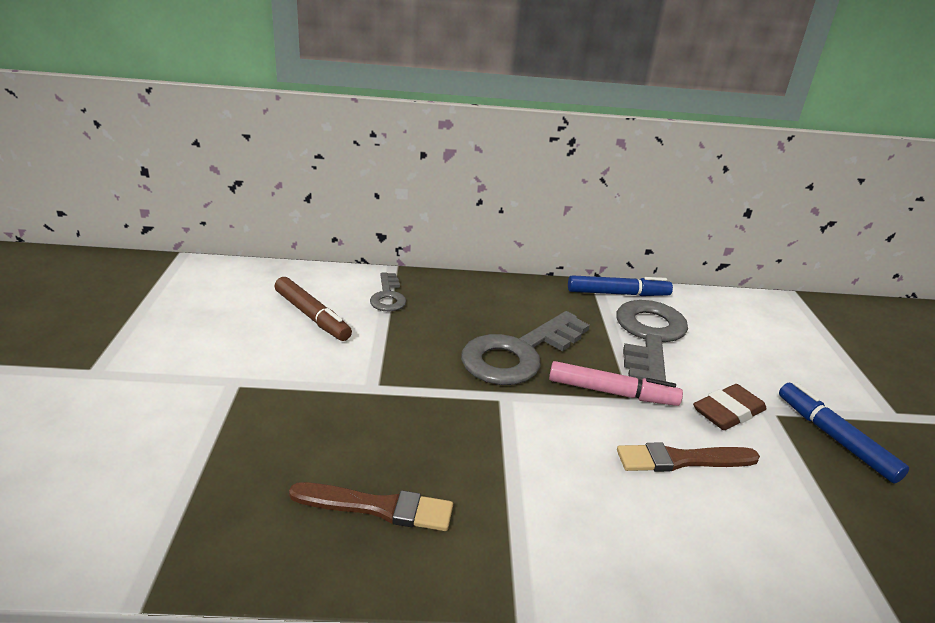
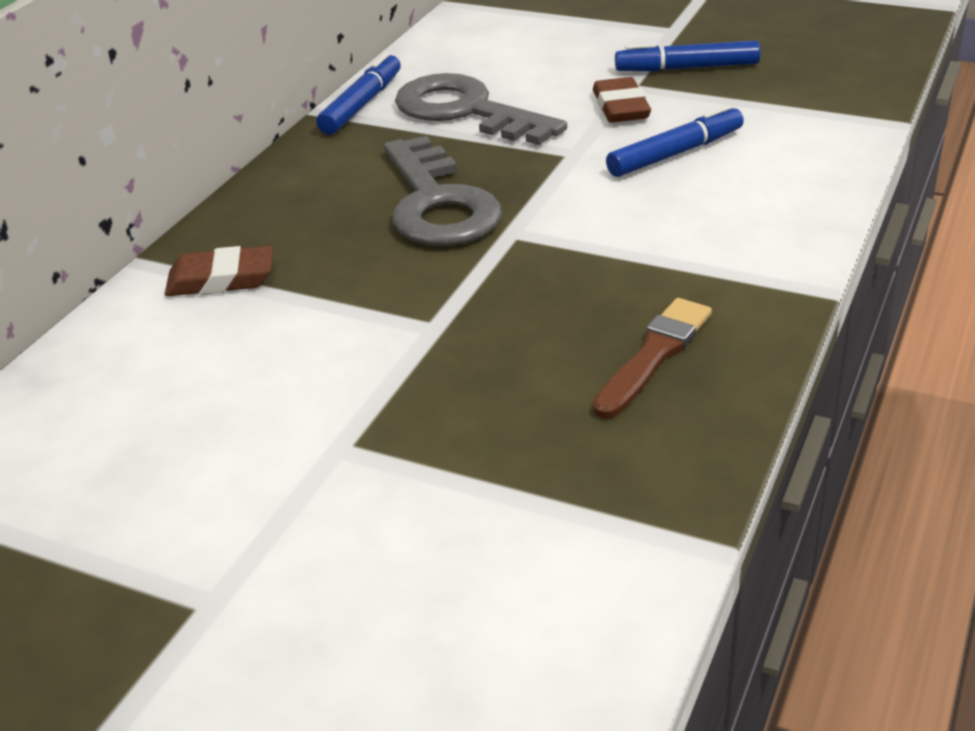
camera: 60 degrees left, 5 degrees up
brown marker [275,277,352,341] -> none
grey key [370,273,406,312] -> brown eraser [165,246,273,296]
pink marker [549,361,683,406] -> none
brown brush [617,442,760,472] -> blue marker [606,105,744,177]

